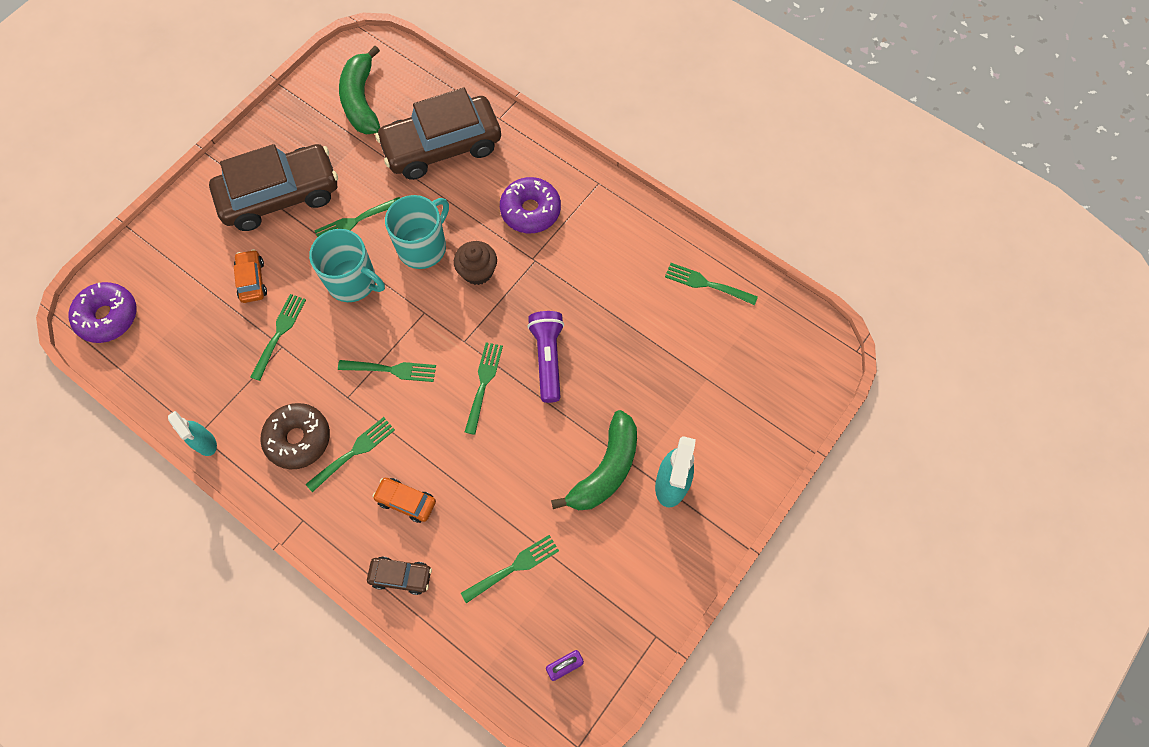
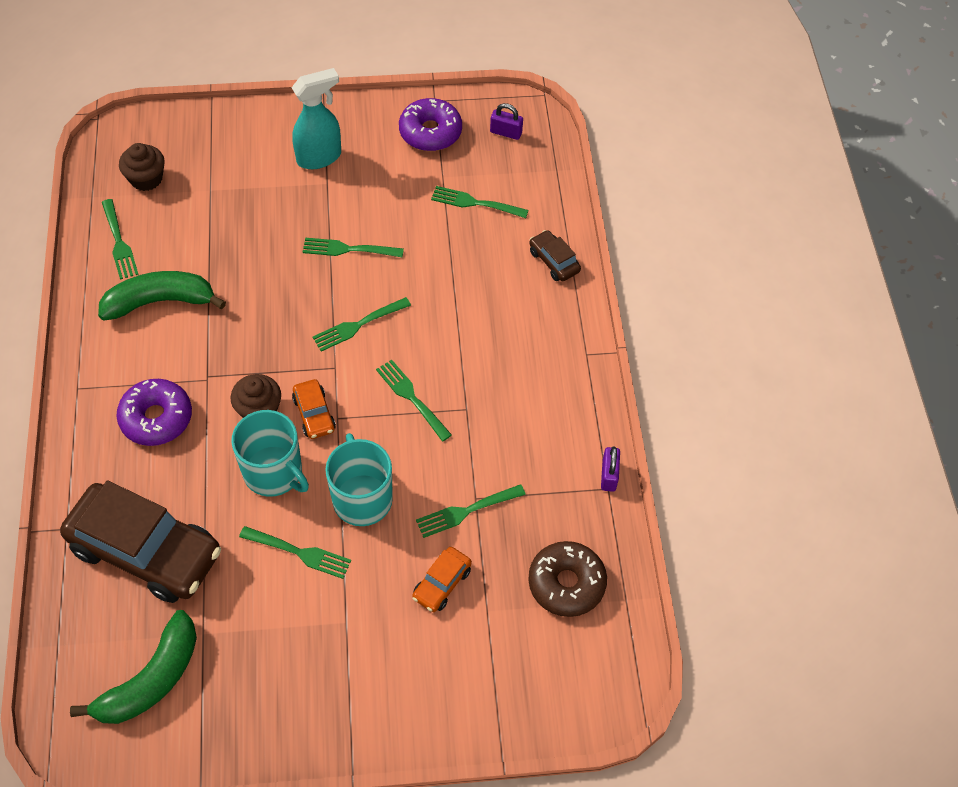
camera: 135 degrees left, 10 degrees down
purple donut [69,282,137,343] -> purple donut moved to [399,98,462,151]
turquoise spray bottle [168,411,217,456] -> purple padlock [601,447,620,492]
brown car [209,144,338,231] -> none
brown donut [260,403,330,469] -> brown donut moved to [528,541,607,617]
green fork [306,417,395,492] -> green fork moved to [303,238,404,257]
orange car [372,478,436,523] -> orange car moved to [292,379,336,439]
turquoise mug [385,195,449,269] -> turquoise mug turned 135 degrees counterclockwise [231,410,309,497]
purple flashlight [527,311,564,403] -> none
green banana [551,410,637,510] -> green banana moved to [98,271,226,320]
none -> brown cupcake [119,143,165,191]

